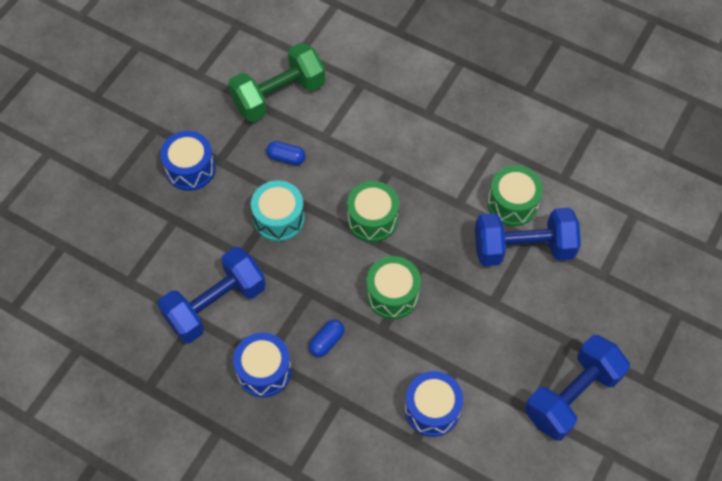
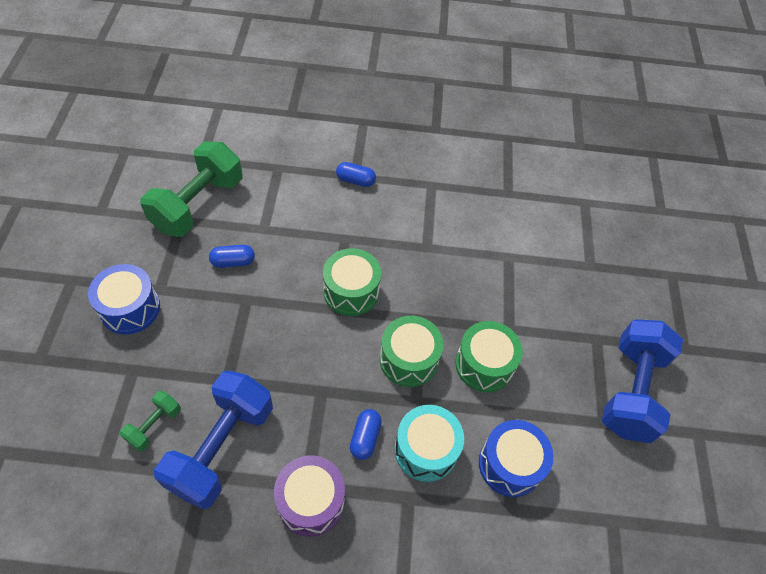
camera: 30 degrees left, 5 degrees down
blue drum [233,333,292,397] -> purple drum [274,455,345,537]
turquoise drum [251,180,305,242] -> turquoise drum moved to [394,405,464,482]
blue dumbbell [475,208,581,266] -> none
green drum [487,165,543,226] -> green drum moved to [455,321,523,392]
none -> green dumbbell [120,391,181,452]
none -> blue capsule [336,162,376,187]

